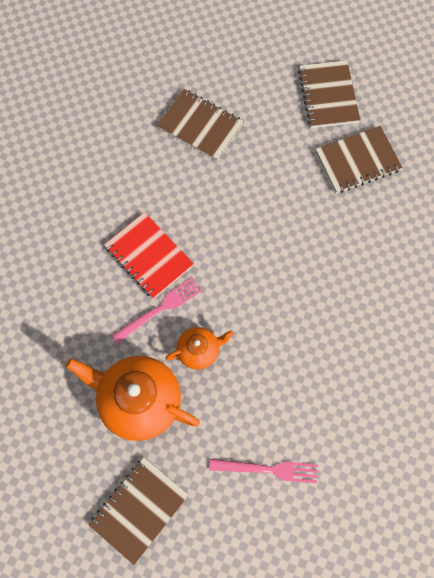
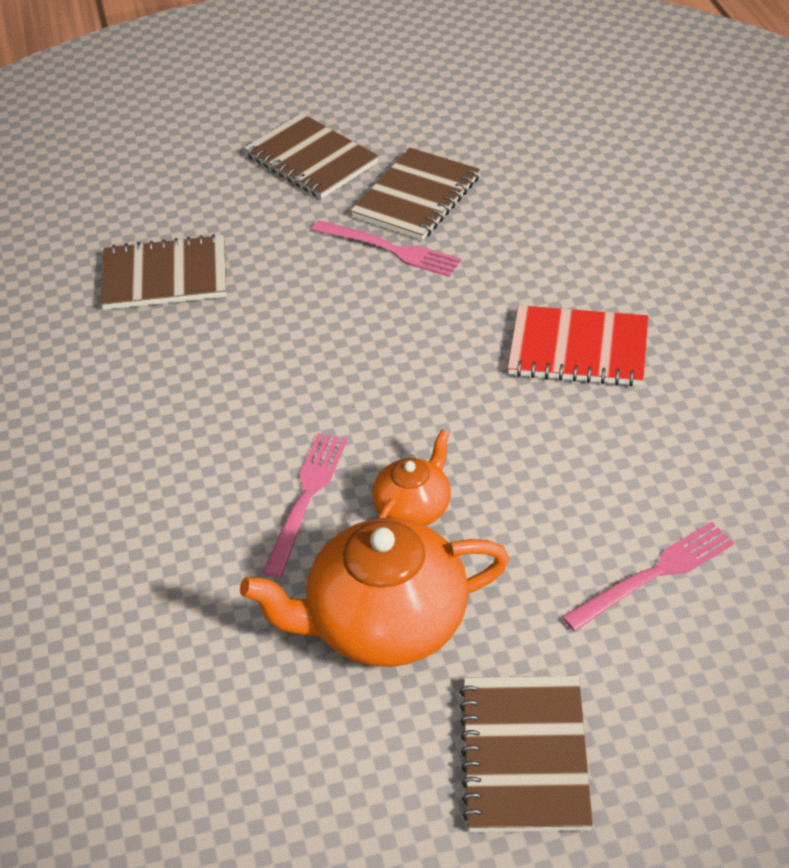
camera: 35 degrees left, 25 degrees down
red notebook [104,212,194,299] -> red notebook moved to [508,305,649,386]
none -> pink fork [312,220,462,277]

